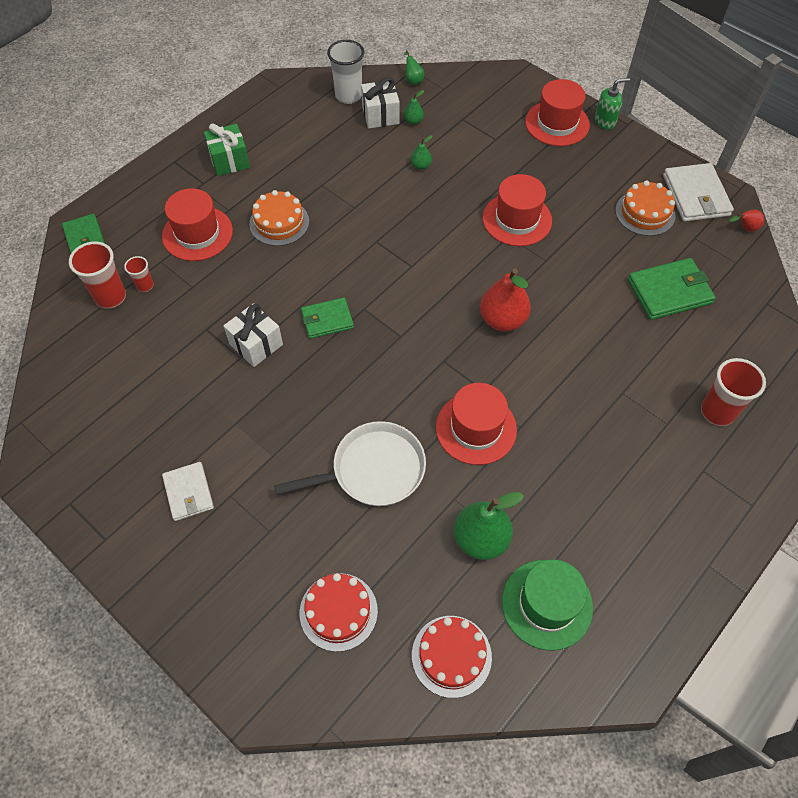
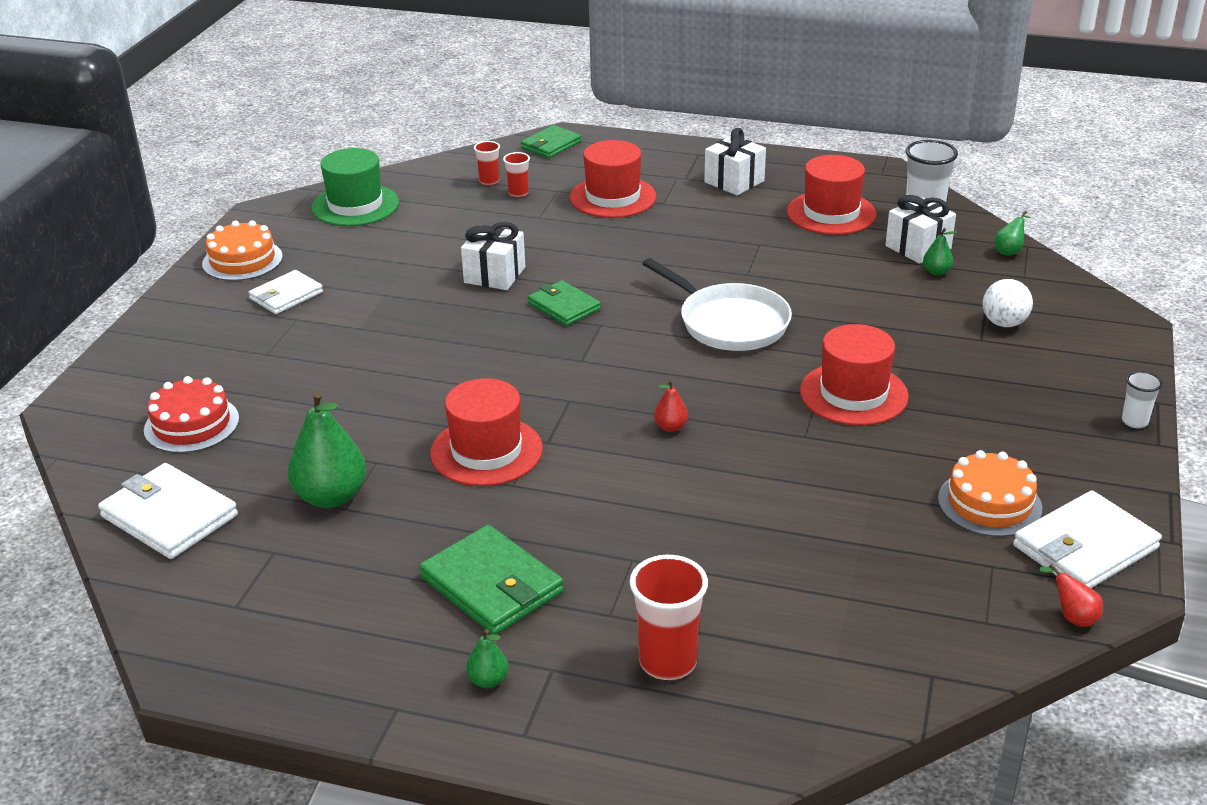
camera: 65 degrees right, 25 degrees down
red cup [69,241,126,309] -> red cup [474,141,500,185], size x0.55
green gift [204,123,250,176] -> white gift [704,128,766,195]
orange cake [249,190,309,246] -> orange cake moved to [202,220,283,281]
white pan [274,421,426,506] -> white pan moved to [642,258,792,351]
green pear [411,135,433,170] -> green pear moved to [466,629,508,688]
red cake [412,616,492,698] -> white wallet [98,463,238,559]
red pear [480,268,531,331] -> red pear [654,380,688,432], size x0.47
green hat [502,560,593,650] -> green hat moved to [311,148,399,226]
red hat [525,79,590,146] -> red hat moved to [787,155,877,235]
green soap dispenser [595,78,630,130] -> white cup [1122,371,1163,428]
green wallet [628,258,716,320] -> green wallet moved to [419,524,564,634]
none -> white ball [983,279,1033,327]

